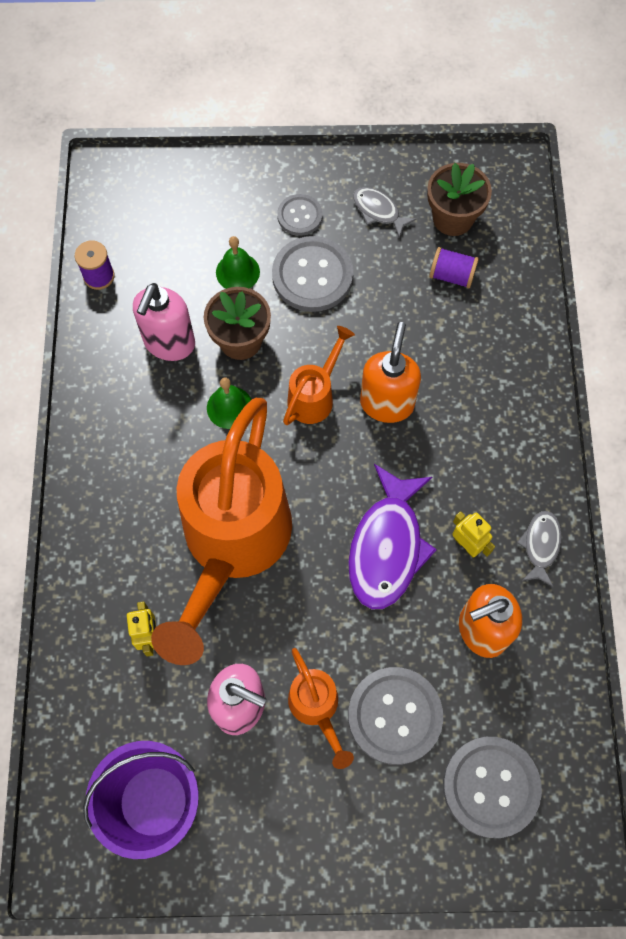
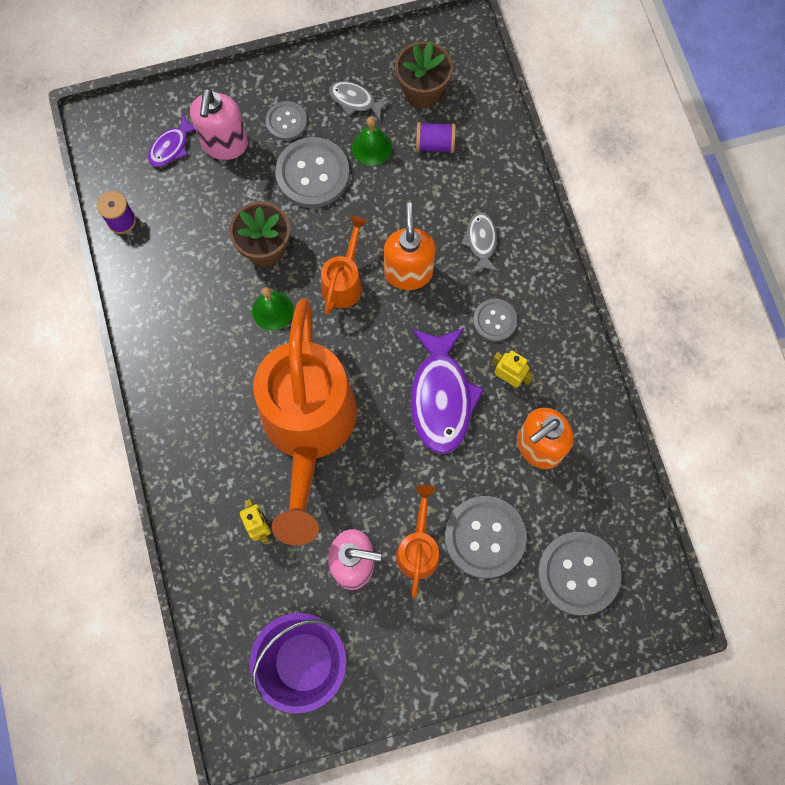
camera: 15 degrees left, 5 degrees up
pink soap dispenser [133,283,195,361] -> pink soap dispenser moved to [190,88,248,160]
green bell [216,236,260,289] -> green bell moved to [352,117,392,166]
orange watering can [288,648,354,769] -> orange watering can turned 135 degrees counterclockwise [396,485,439,598]
grey fish [517,511,562,587] -> grey fish moved to [461,212,499,273]
none -> purple fish [148,114,195,167]
none -> grey button [473,299,517,342]

